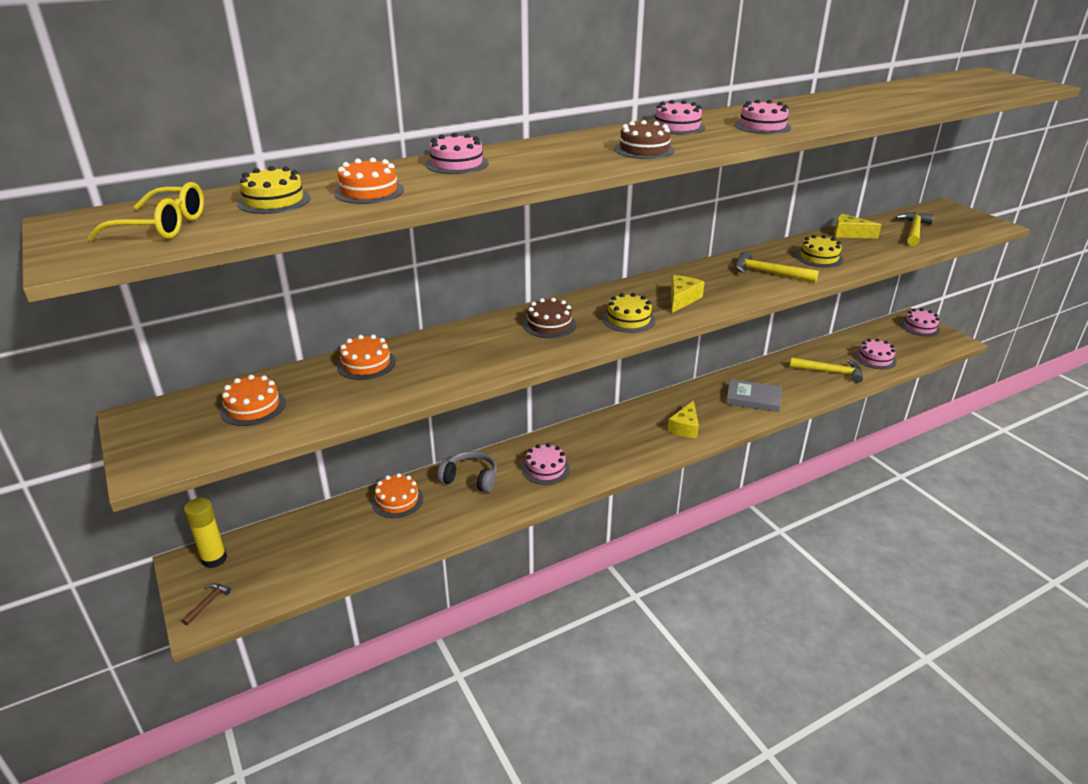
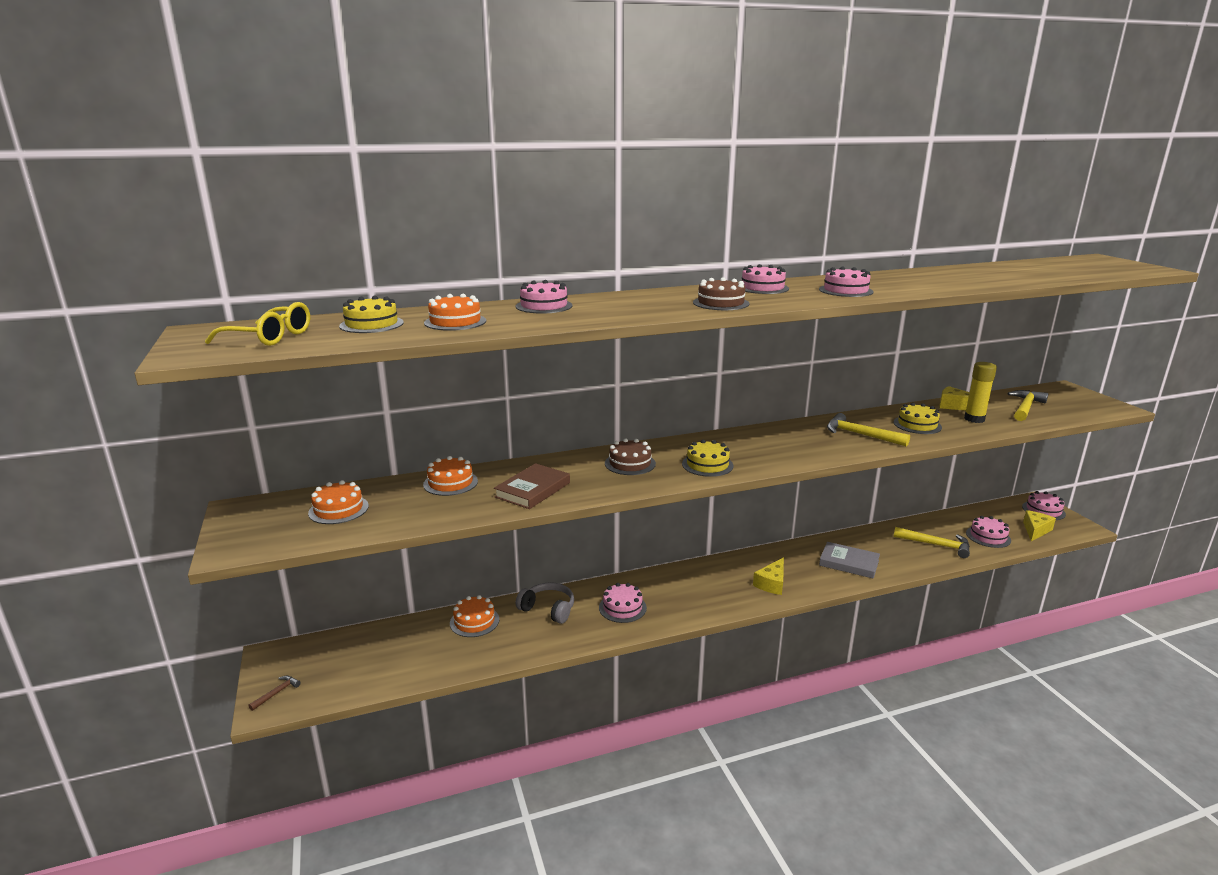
camera: 10 degrees right, 10 degrees down
yellow glue stick [184,498,227,568] -> yellow glue stick moved to [964,362,997,423]
yellow cheese [671,275,705,313] -> yellow cheese moved to [1023,510,1056,541]
none -> brown book [494,463,570,509]

